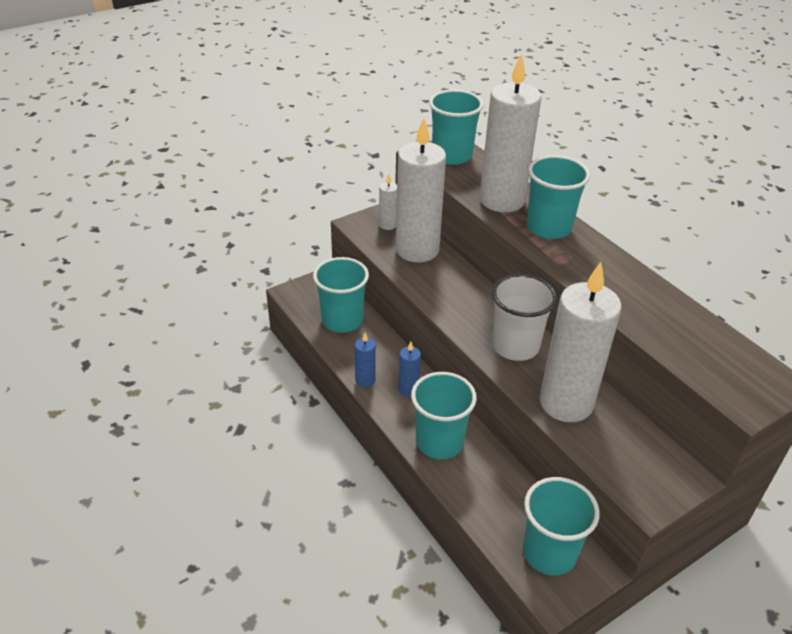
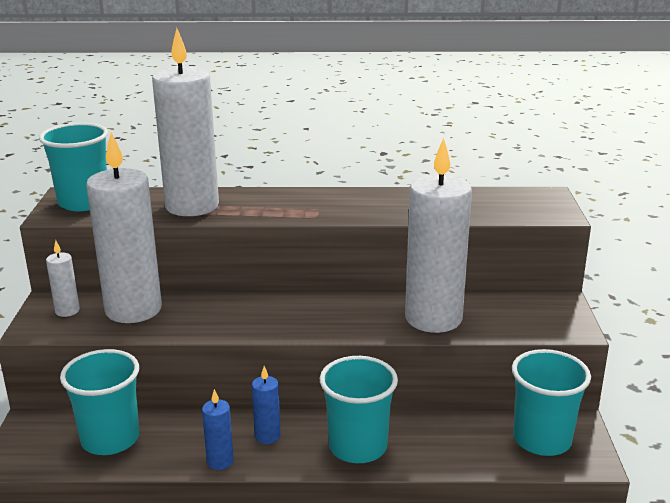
camera: 55 degrees left, 15 degrees down
white cup [492,274,557,361] -> none
turquoise cup [526,155,590,239] -> none

